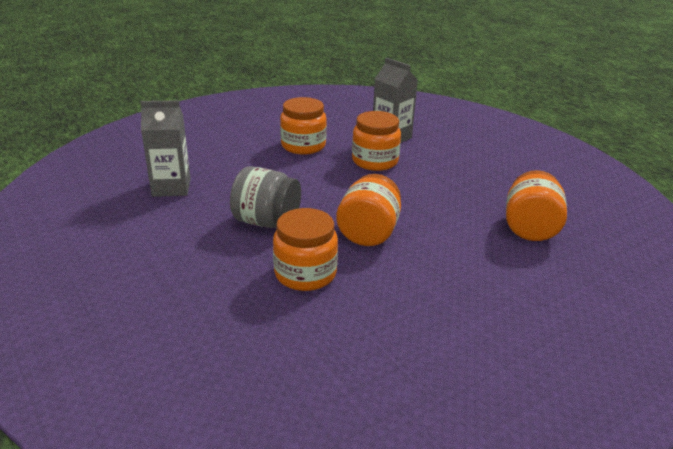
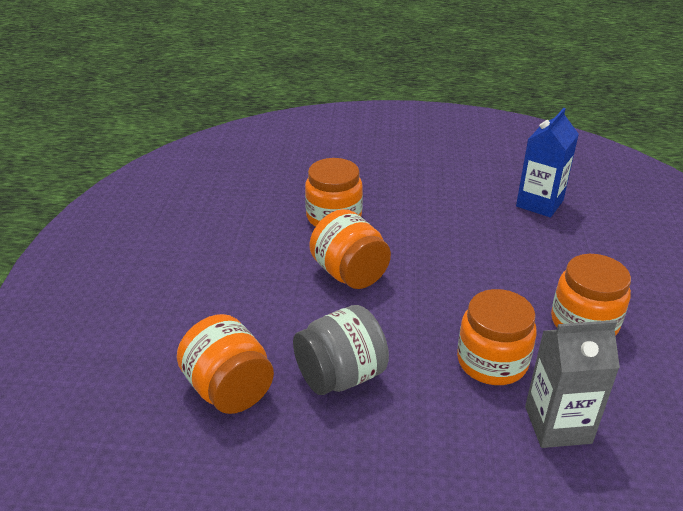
camera: 130 degrees right, 5 degrees up
grey carton [140,100,191,197] -> blue carton [516,108,579,218]
grey jar [230,166,301,228] -> grey jar moved to [293,305,389,395]

